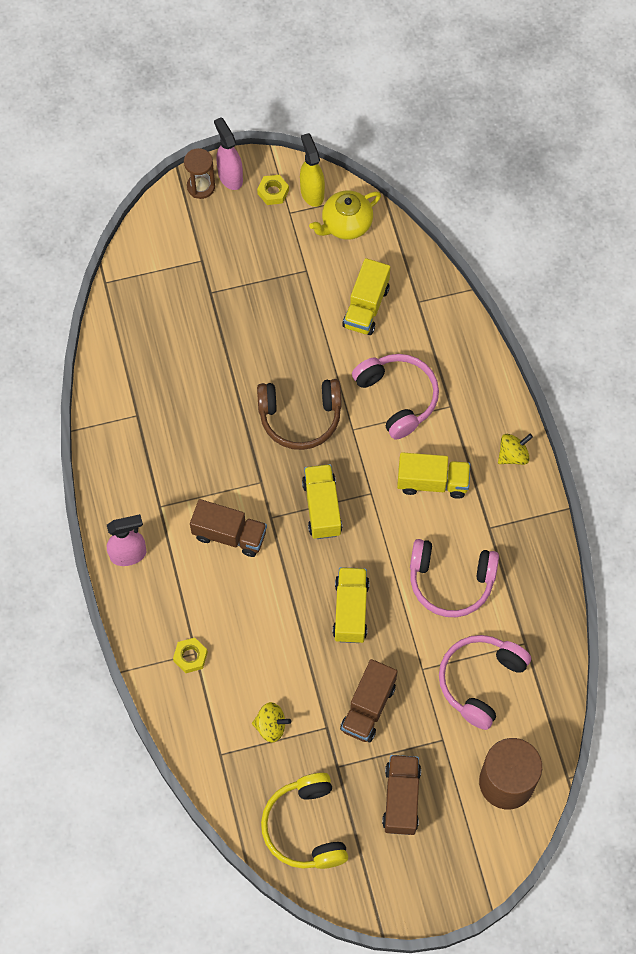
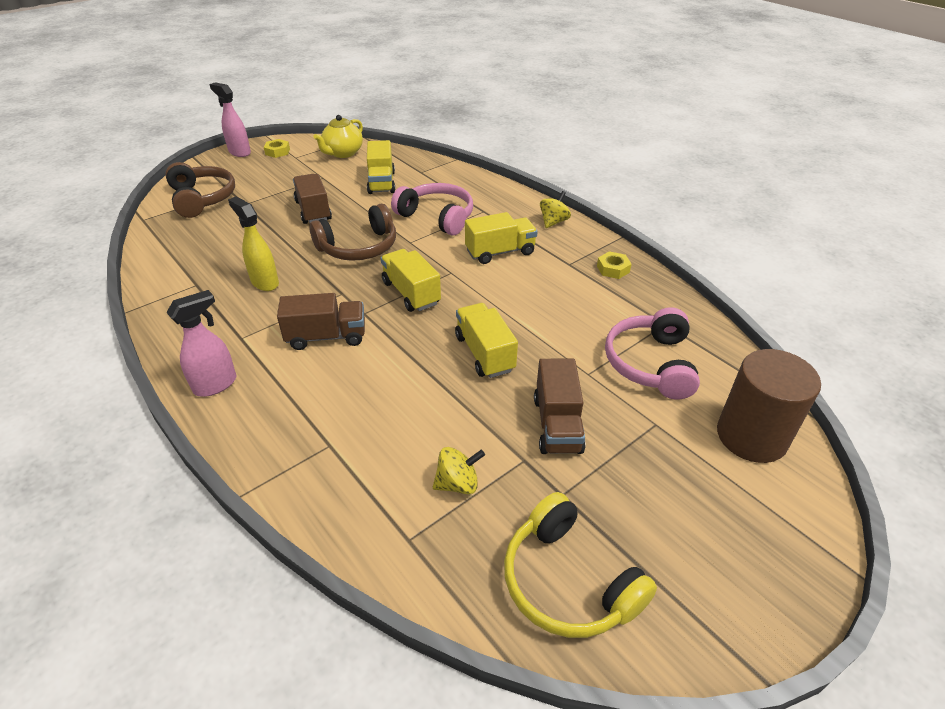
camera: 25 degrees left, 25 degrees down
yellow nut [173,638,208,673] -> yellow nut moved to [597,251,632,279]
brown hourglass [184,148,215,199] -> none
yellow spray bottle [300,133,325,207] -> yellow spray bottle moved to [228,196,279,291]
brown truck [382,755,421,835] -> brown truck moved to [293,174,332,224]
pink headphones [410,539,499,617] -> none
none -> brown headphones [165,162,235,218]

